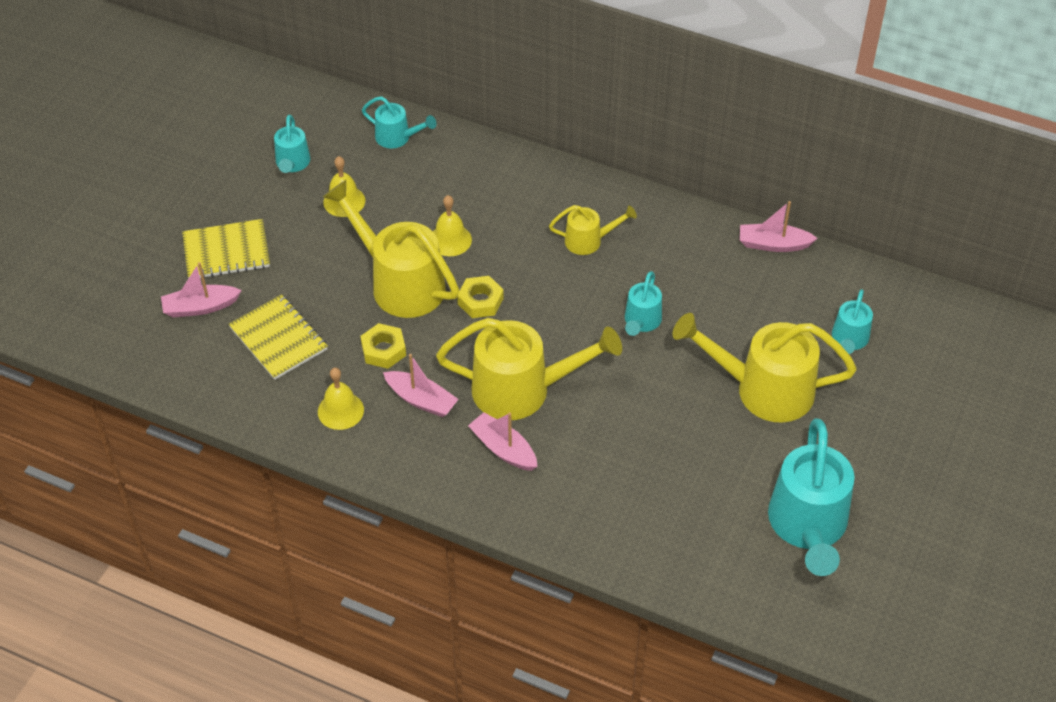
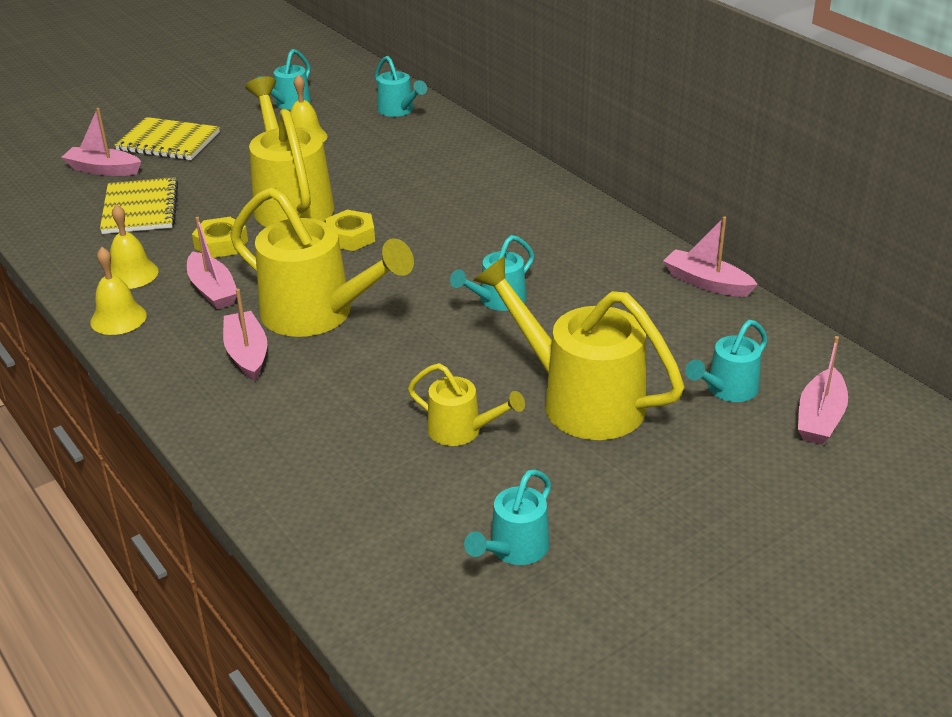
camera: 30 degrees right, 15 degrees down
yellow bell [433,195,472,256] -> yellow bell moved to [90,247,147,335]
yellow watering can [549,205,637,255] -> yellow watering can moved to [408,363,525,446]
turquoise watering can [768,418,854,576] -> turquoise watering can [464,469,551,565], size x0.51
none -> pink boat [798,336,848,444]

